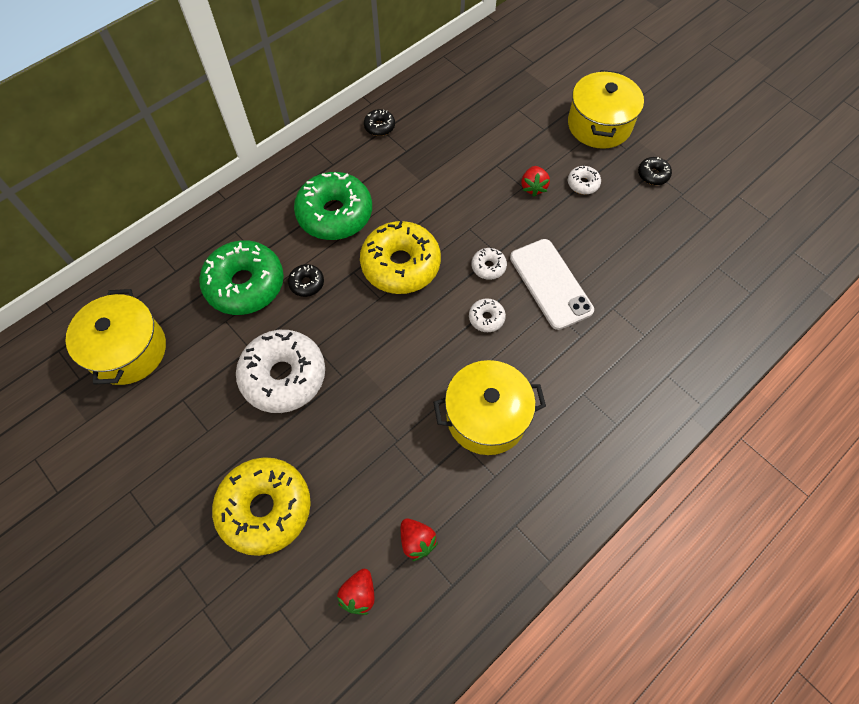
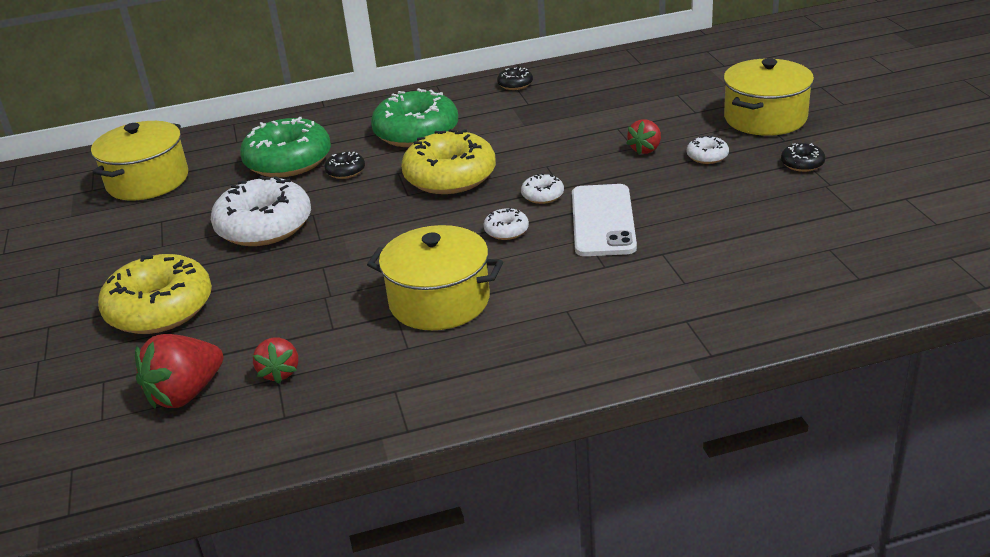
camera: 30 degrees right, 30 degrees down
red strawberry [337,569,374,615] -> red strawberry [135,334,224,409], size x1.64

